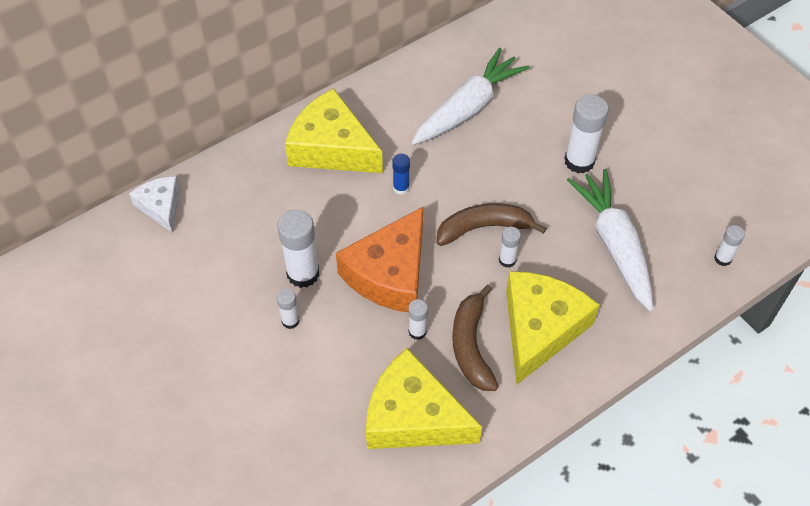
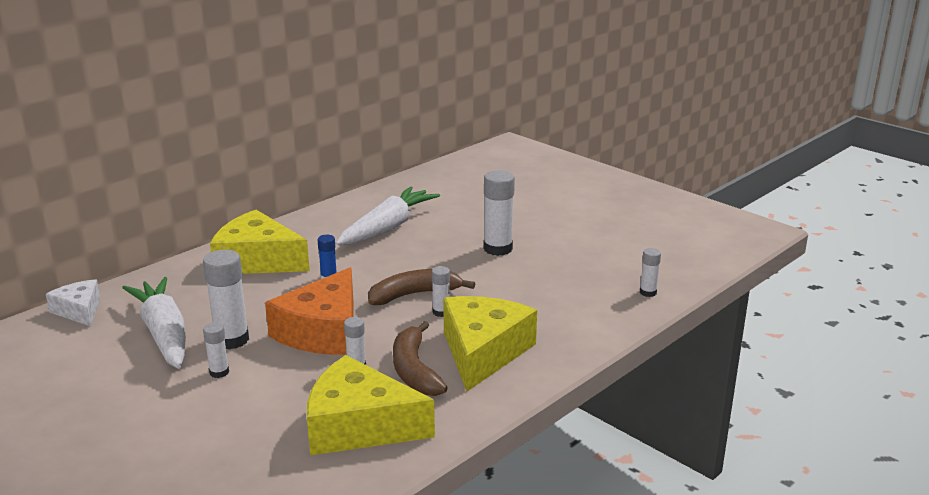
camera: 10 degrees left, 30 degrees down
white carrot [567,169,653,311] -> white carrot moved to [122,277,186,369]

